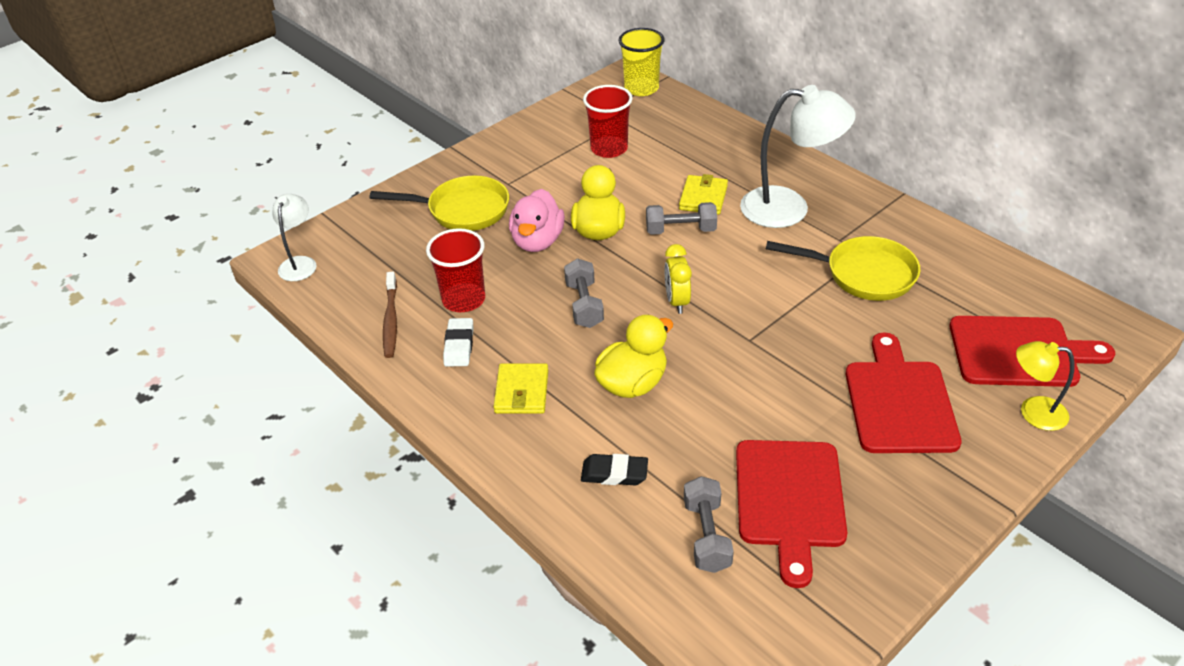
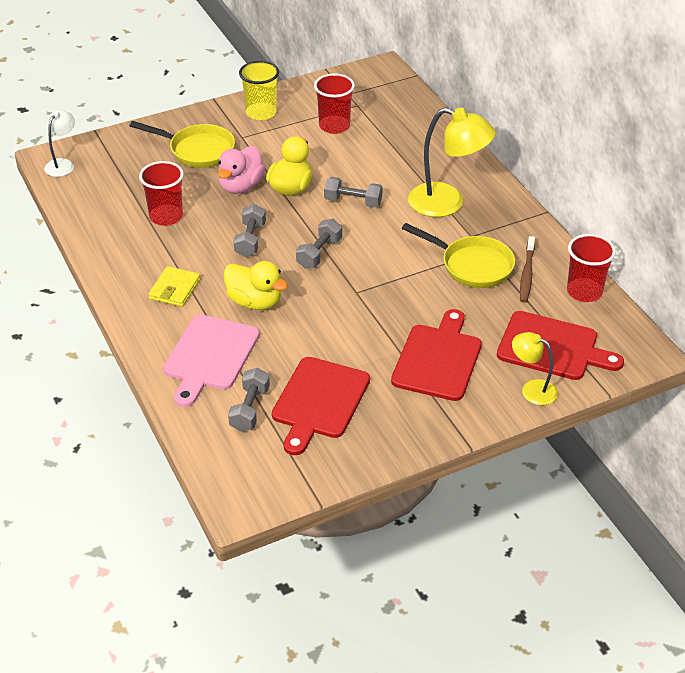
camera: 15 degrees right, 0 degrees up
brown toothbrush [383,272,397,358] -> brown toothbrush moved to [520,236,535,303]
white eraser [443,318,473,367] -> none
black eraser [581,454,648,485] -> pink cutting board [163,314,259,407]
yellow duck [594,315,673,398] -> yellow duck turned 60 degrees clockwise [224,261,288,310]
yellow cup [619,28,664,96] -> yellow cup moved to [239,61,279,120]
yellow clock [665,244,692,314] -> grey dumbbell [296,219,342,269]
yellow wallet [679,174,728,215] -> none
white lamp [740,85,856,228] -> yellow lamp [408,107,496,217]
none -> red cup [567,234,616,302]

